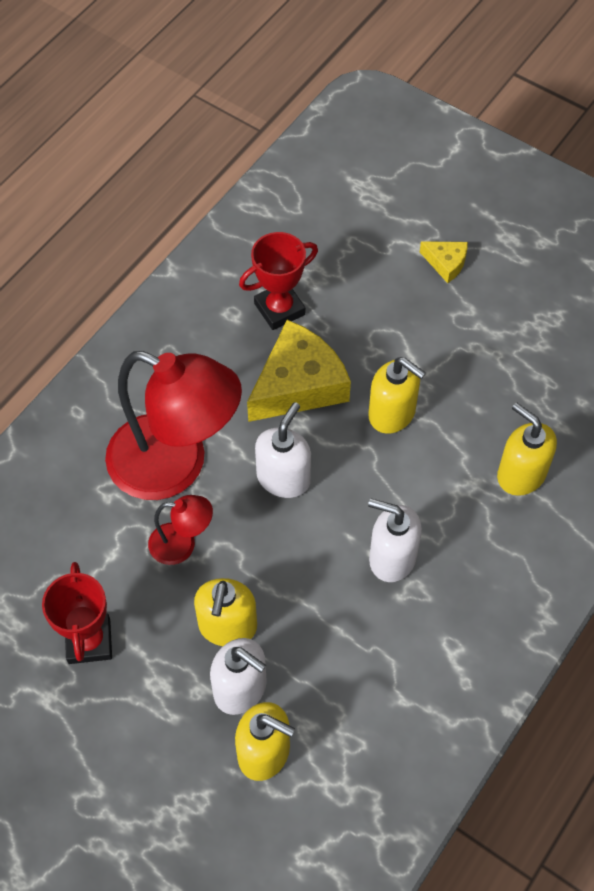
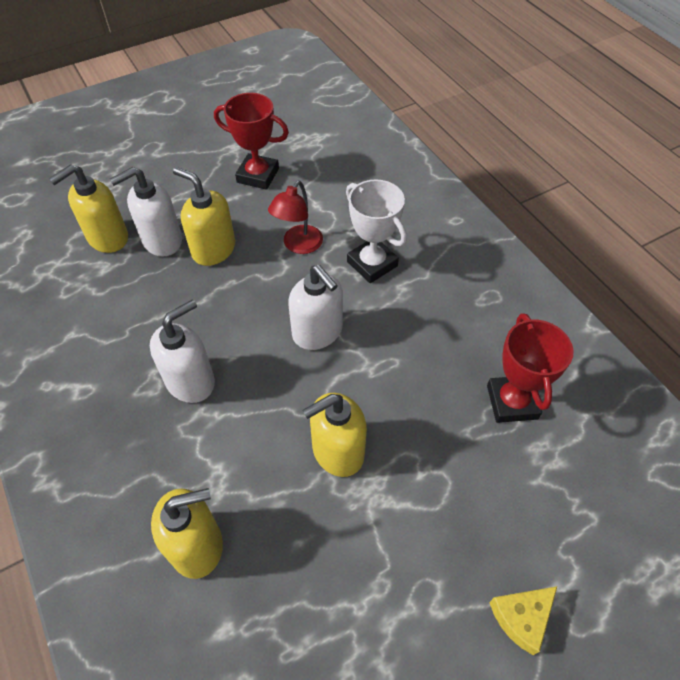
camera: 115 degrees right, 5 degrees down
red lamp [105,351,242,500] -> white trophy [346,179,407,283]
yellow cheese [247,320,351,422] -> none

